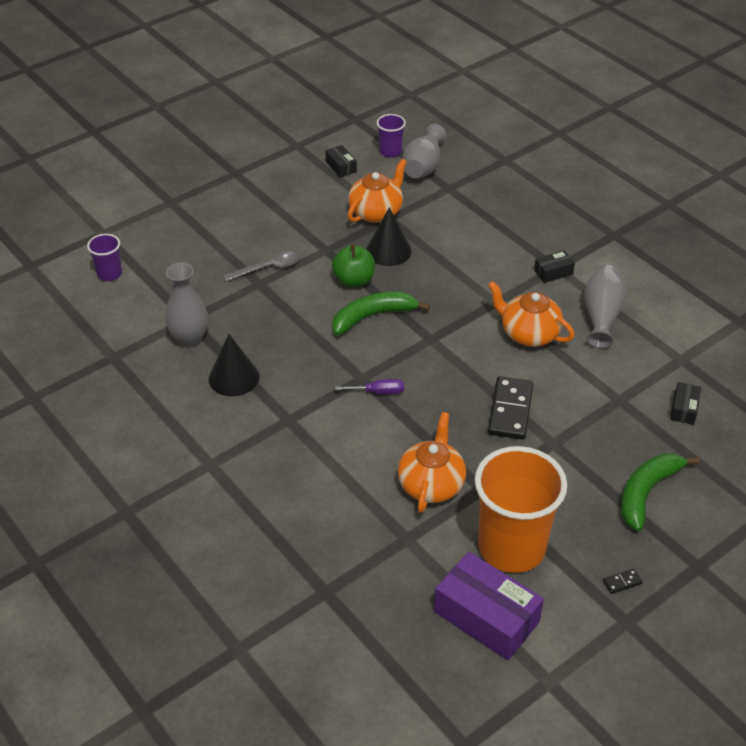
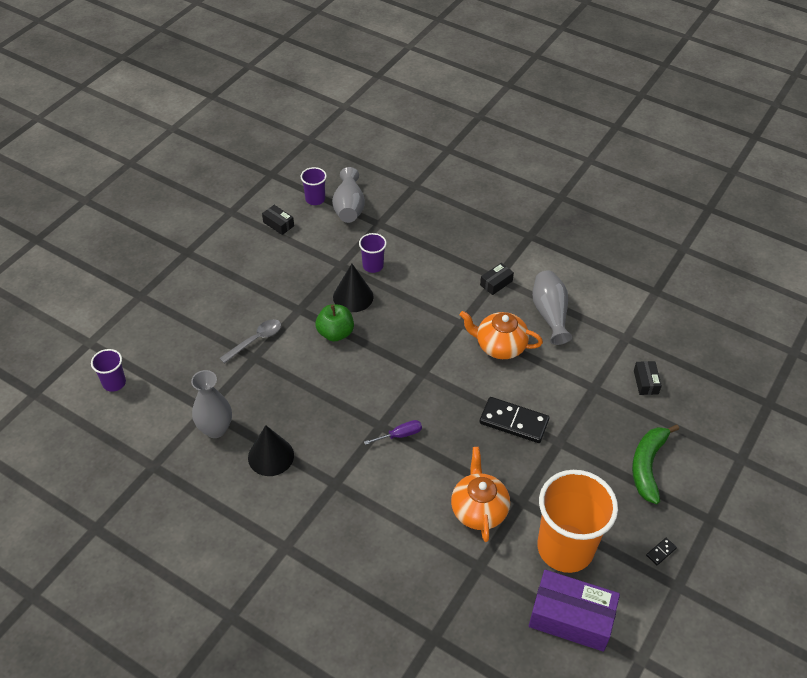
camera: 20 degrees left, 5 degrees up
green banana [332,292,430,335] -> none
orange teapot [348,159,407,223] -> none
black domino [488,376,533,440] -> black domino turned 60 degrees counterclockwise [479,397,549,443]
none -> purple cup [359,233,387,273]

